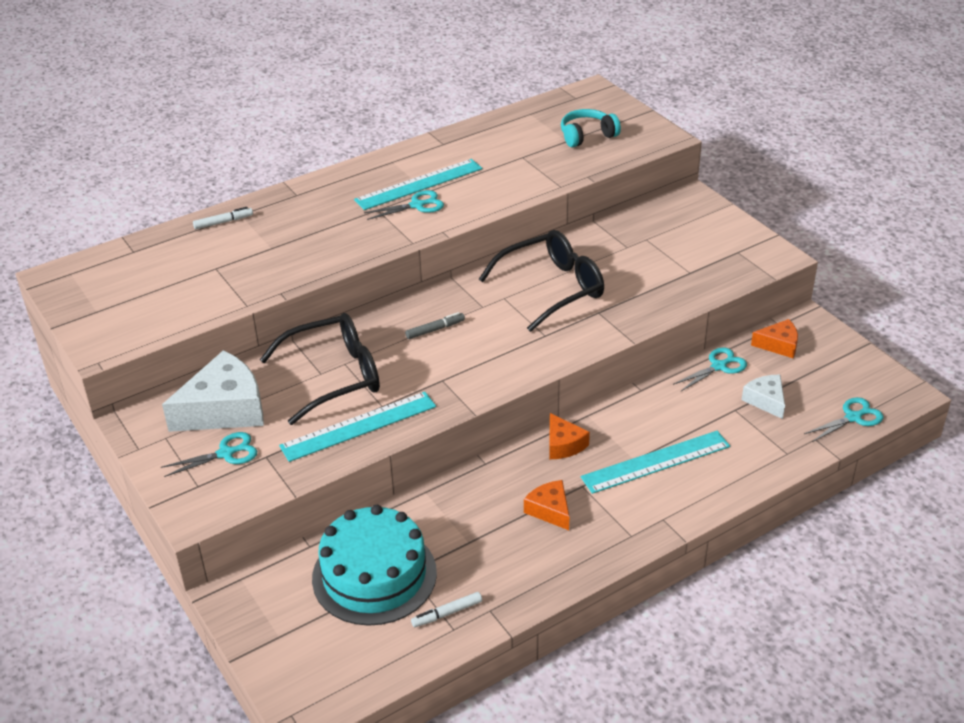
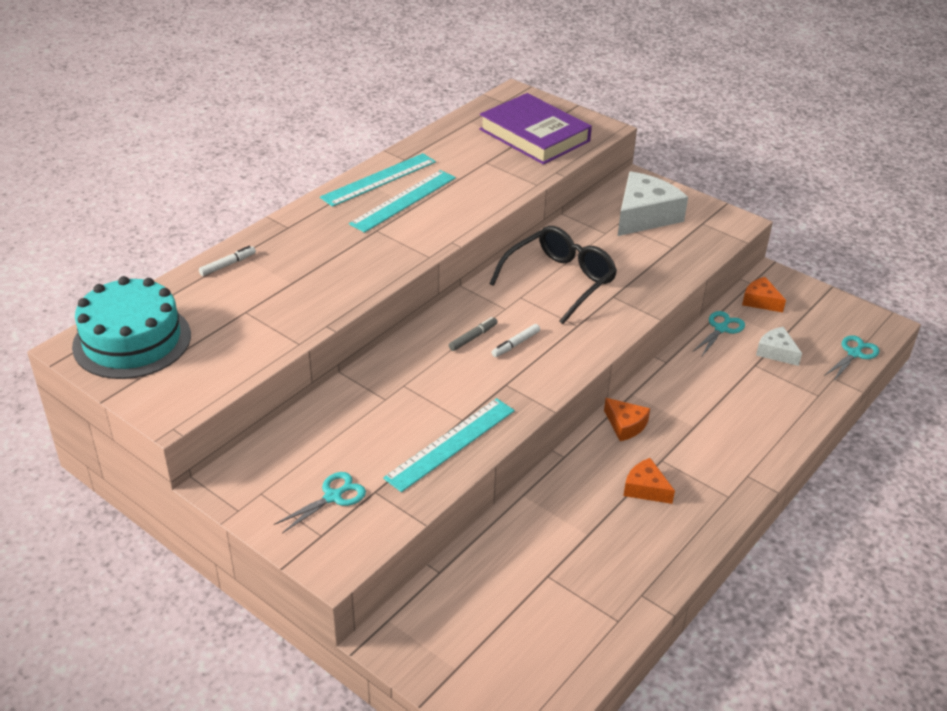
camera: 20 degrees left, 0 degrees up
white cheese [162,350,264,432] -> white cheese moved to [618,171,688,236]
black glasses [260,313,380,425] -> none
turquoise cake [312,505,437,626] -> turquoise cake moved to [72,276,191,379]
turquoise scissors [364,190,444,220] -> none
white marker [411,592,482,627] -> white marker moved to [492,324,540,357]
turquoise headphones [561,109,621,147] -> purple book [479,93,592,164]
turquoise ruler [581,431,730,494] -> turquoise ruler moved to [320,153,436,207]
orange cheese [751,319,798,358] -> orange cheese turned 120 degrees counterclockwise [742,277,786,312]

